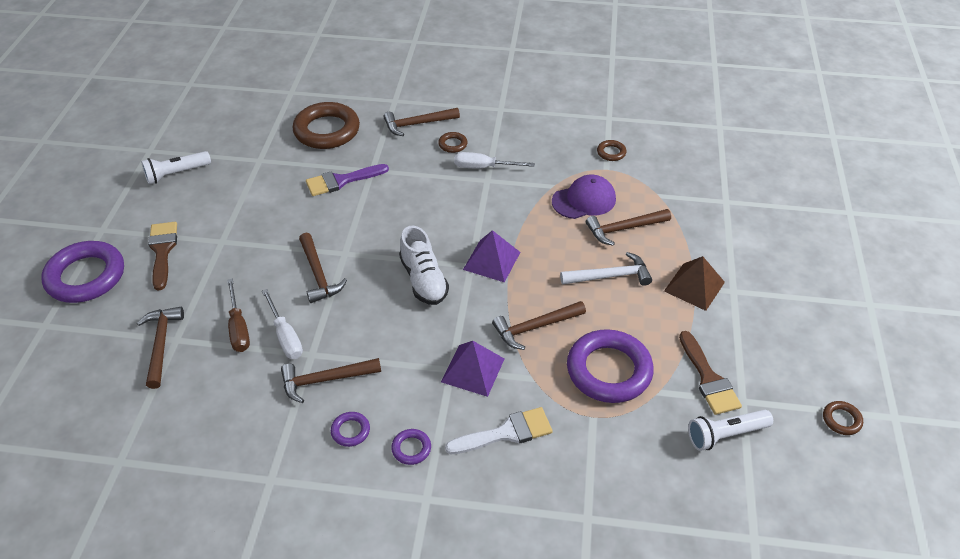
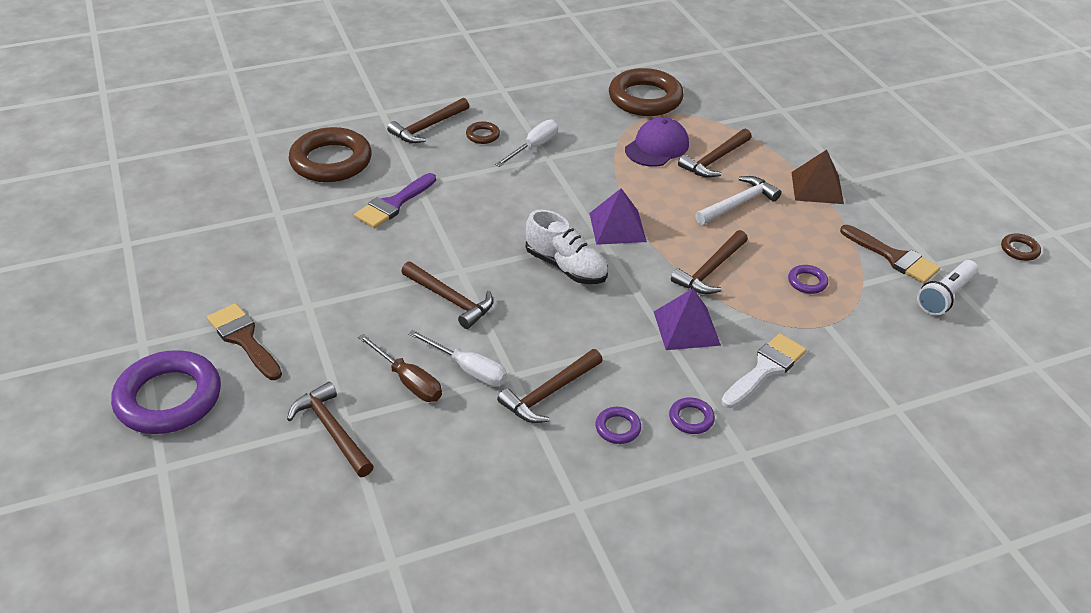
camera: 30 degrees left, 5 degrees down
white flashlight [141,151,211,184] -> none
white screwdriver [454,152,535,168] -> white screwdriver turned 150 degrees clockwise [495,120,558,167]
purple ring [567,329,654,403] -> purple ring [788,265,828,294], size x0.43
brown ring [597,140,627,161] -> brown ring [609,68,684,116], size x2.32

